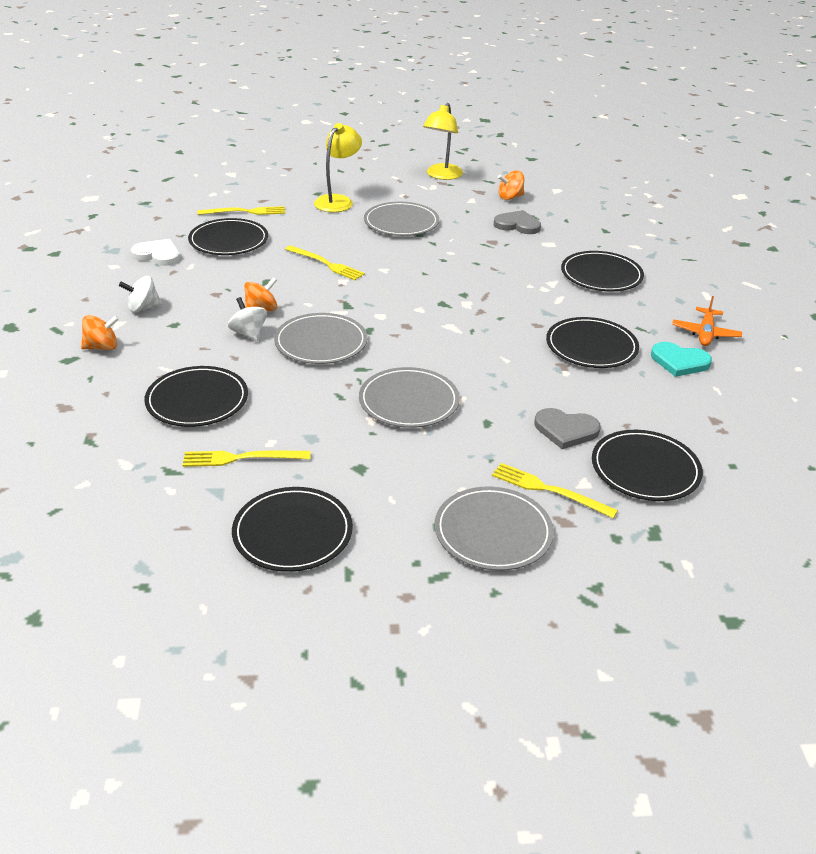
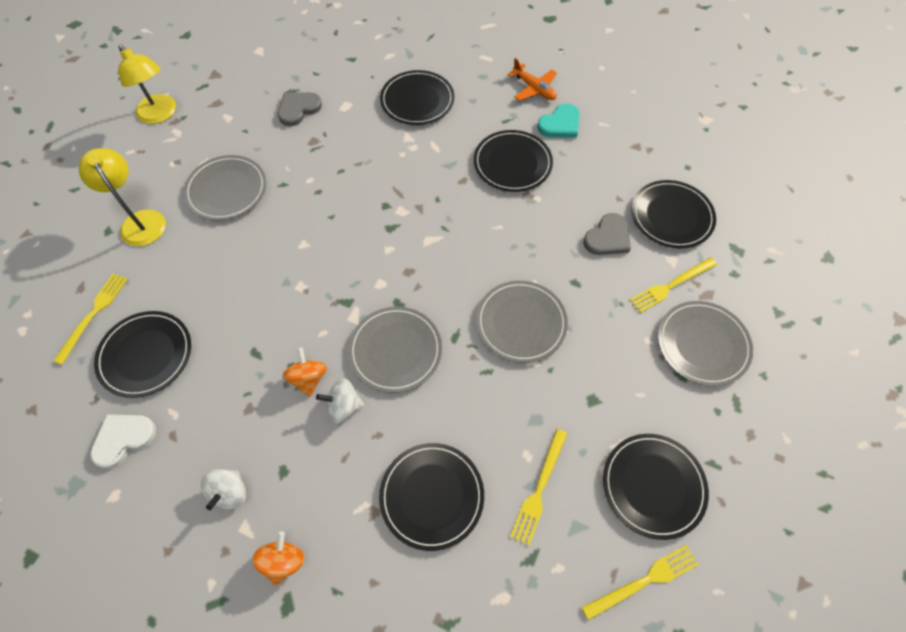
camera: 60 degrees left, 25 degrees up
yellow fork [285,245,365,280] -> yellow fork moved to [582,545,699,621]
orange spinning top [498,170,524,200] -> none

